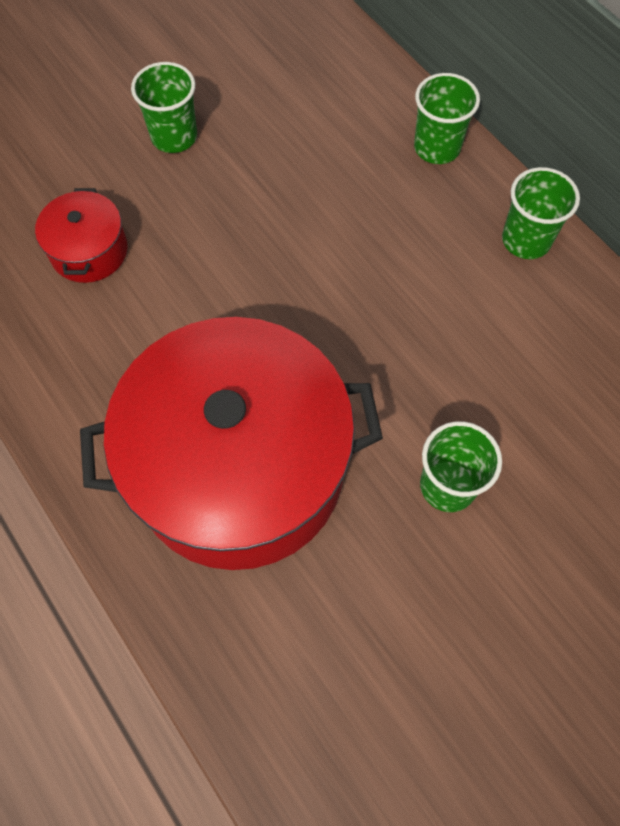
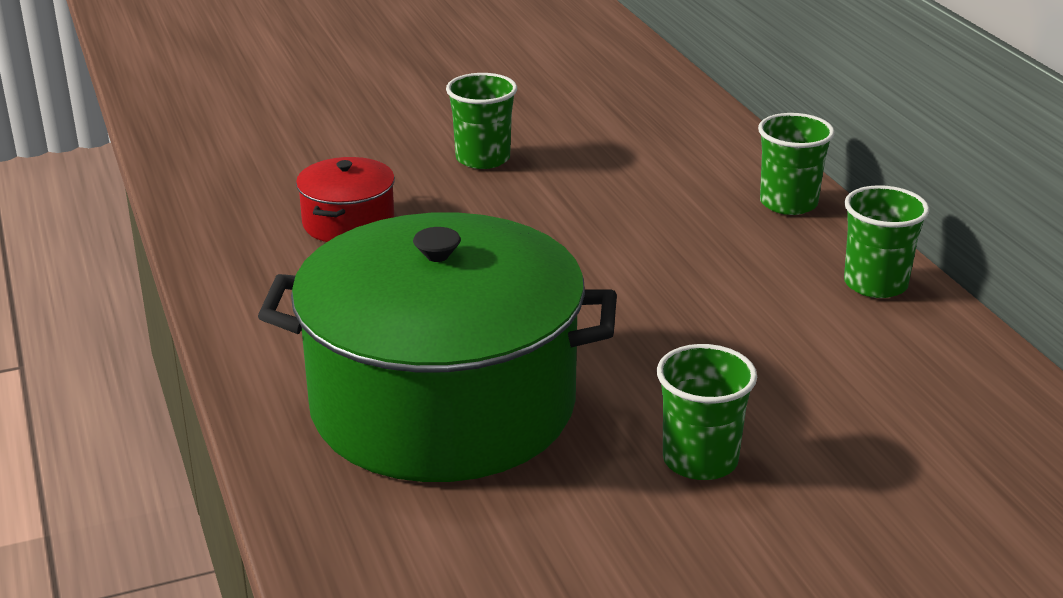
camera: 15 degrees right, 35 degrees down
red pot [80,317,383,570] -> green pot [258,212,617,482]

